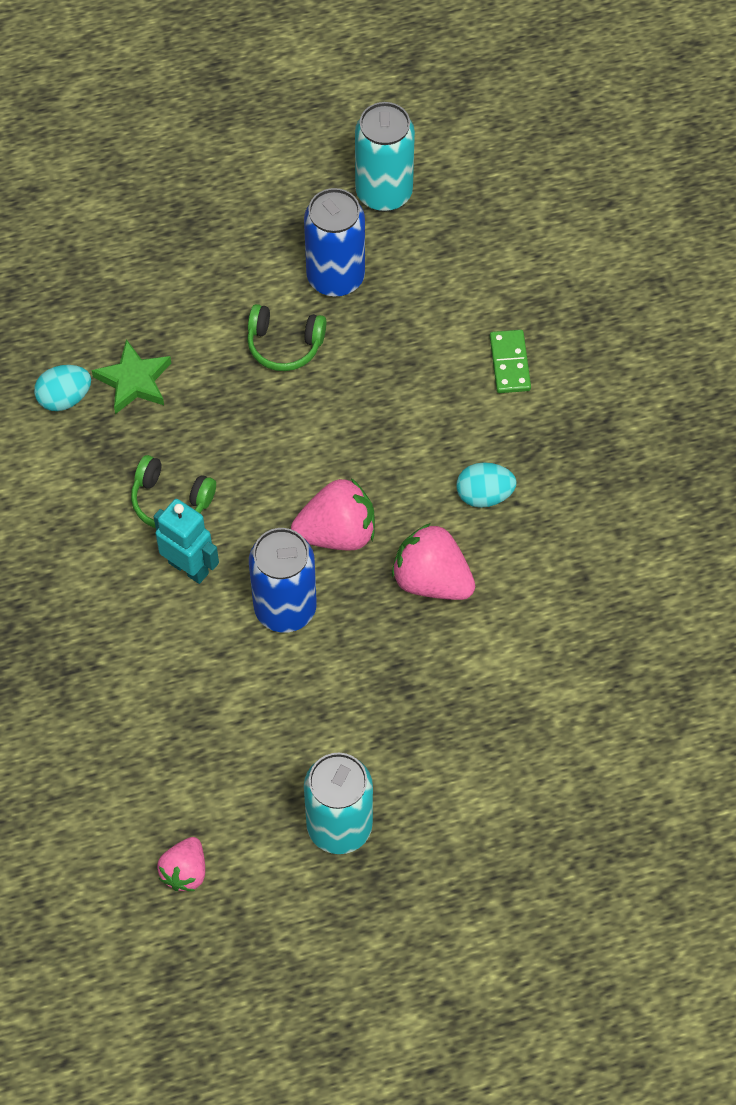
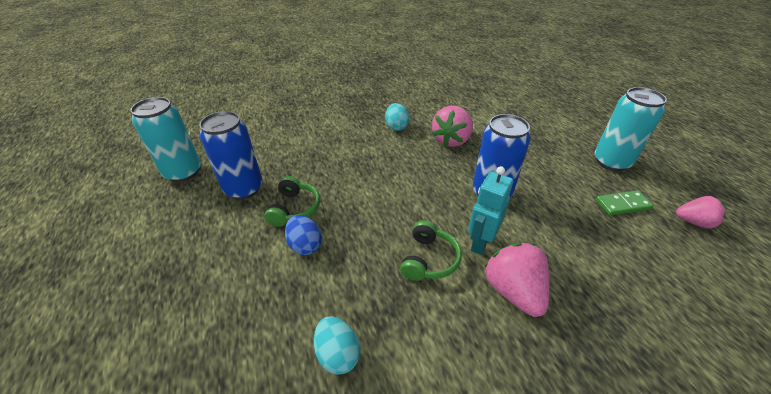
camera: 95 degrees left, 20 degrees down
green star [92,339,171,414] -> none
pink strawberry [291,478,375,551] -> pink strawberry moved to [485,243,550,317]
green domino [490,330,531,393] -> green domino moved to [596,190,654,216]
none -> blue egg [285,215,322,255]

